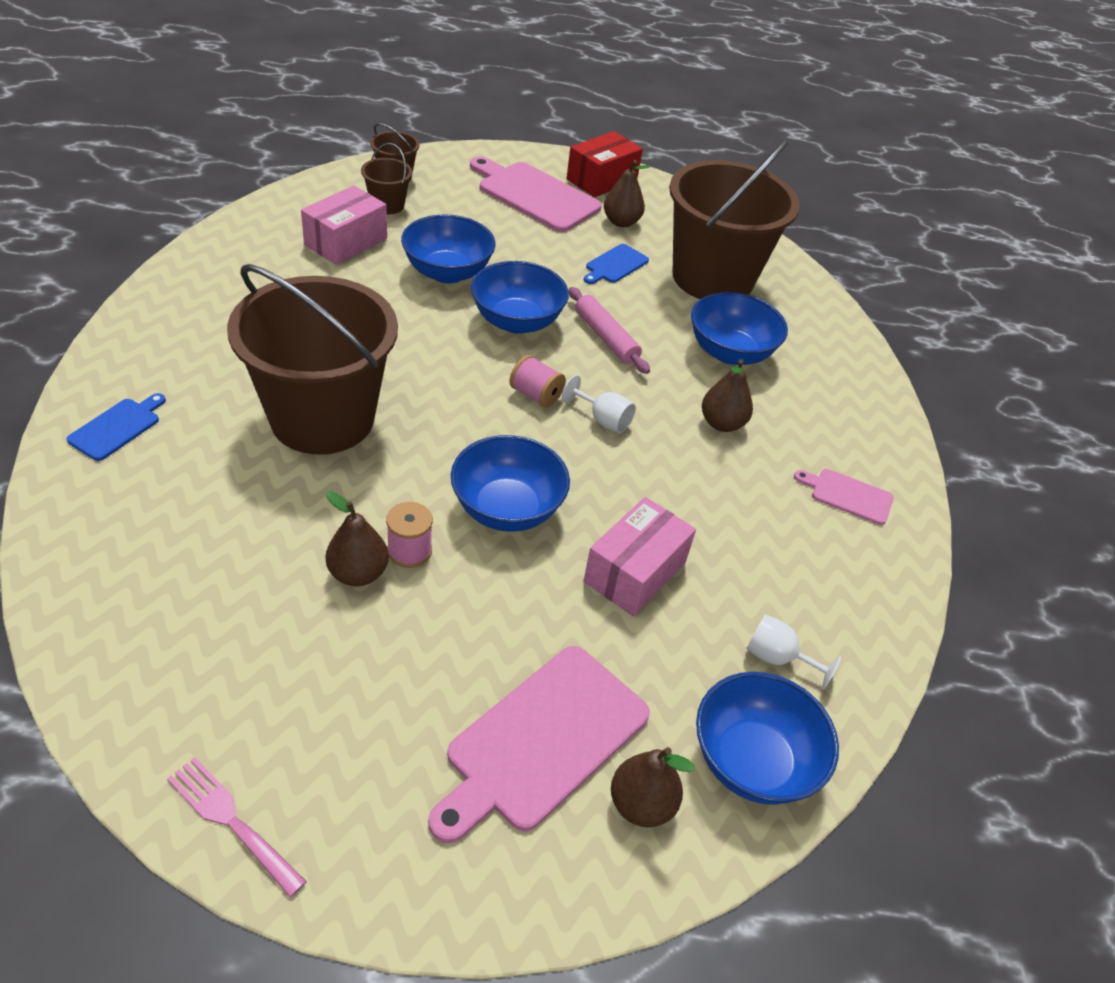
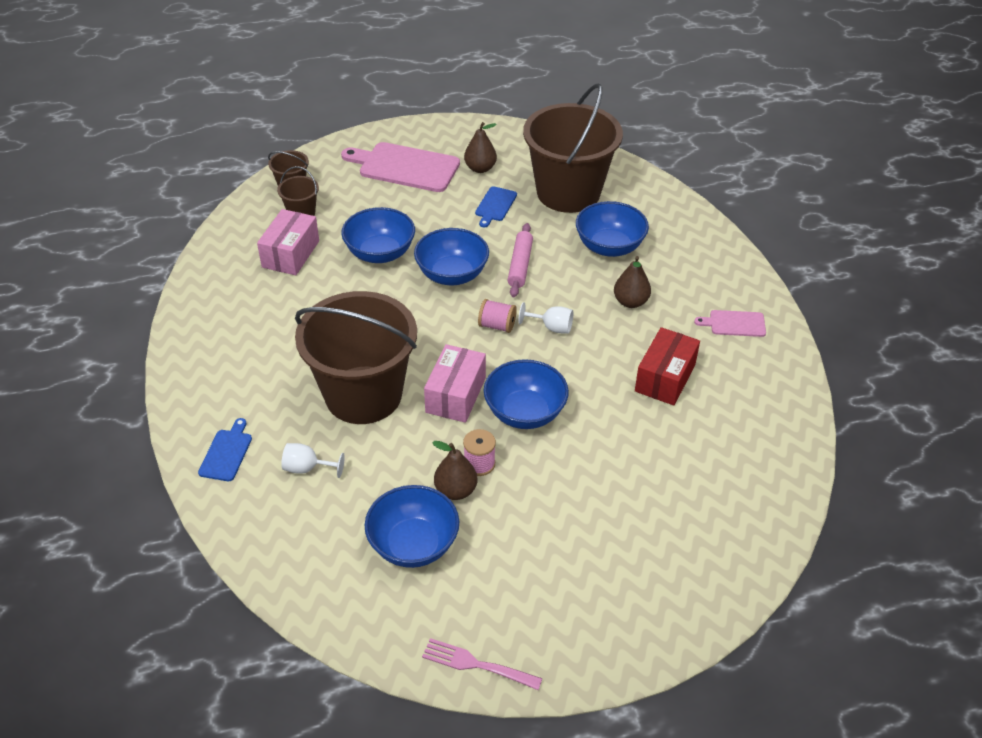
camera: 15 degrees left, 0 degrees up
pink cutting board [428,646,650,843] -> none
red box [566,131,643,197] -> red box moved to [635,327,700,406]
pink rolling pin [569,287,650,374] -> pink rolling pin turned 60 degrees clockwise [508,223,533,297]
pink box [584,497,696,616] -> pink box moved to [424,344,486,423]
brown pear [611,747,695,827] -> none
blue bowl [696,672,839,805] -> blue bowl moved to [365,485,459,568]
white goblet [746,614,841,690] -> white goblet moved to [281,443,345,478]

